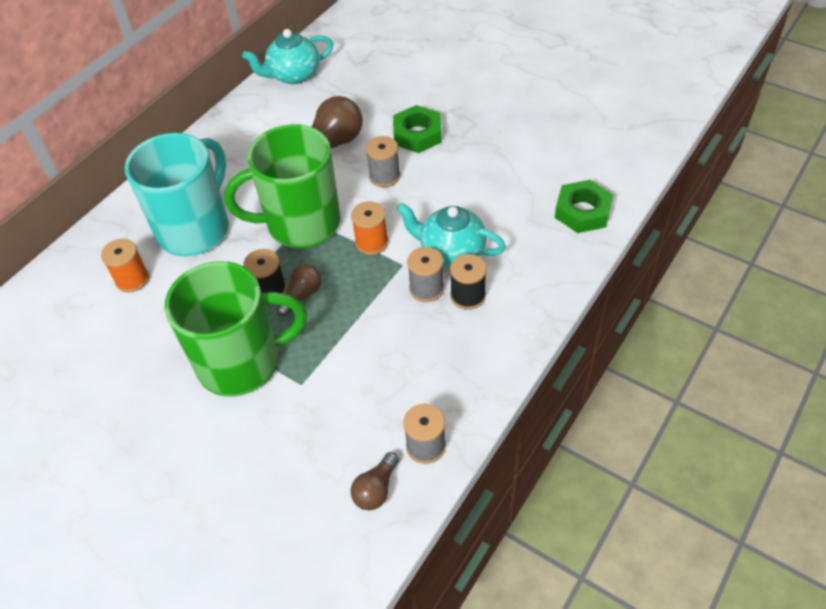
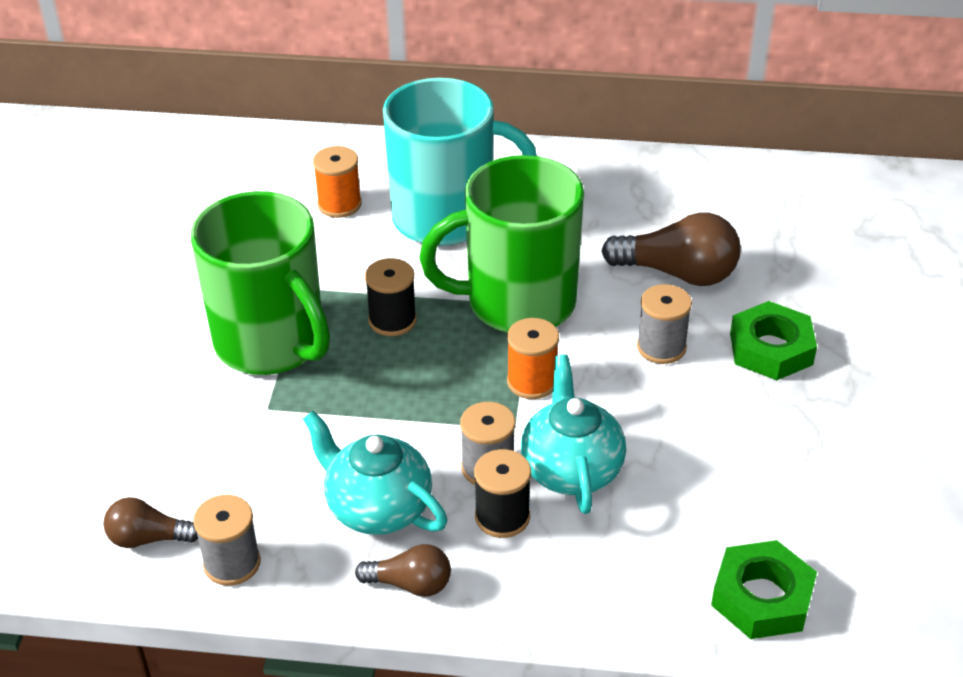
camera: 60 degrees right, 10 degrees down
green mug [224,124,341,248] -> green mug turned 60 degrees counterclockwise [419,155,584,333]
turquoise teapot [242,29,333,84] -> turquoise teapot moved to [303,411,447,535]
brown light bulb [277,265,322,316] -> brown light bulb moved to [355,544,451,597]

